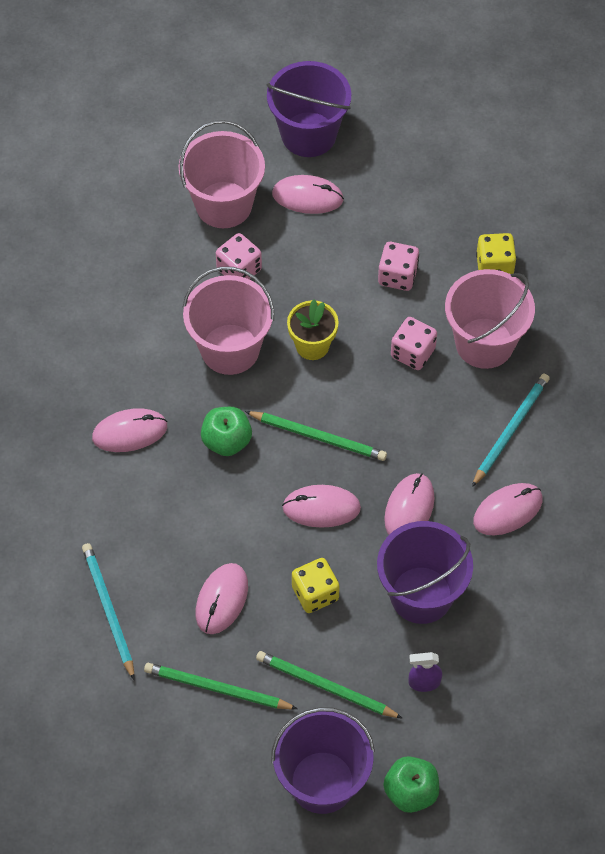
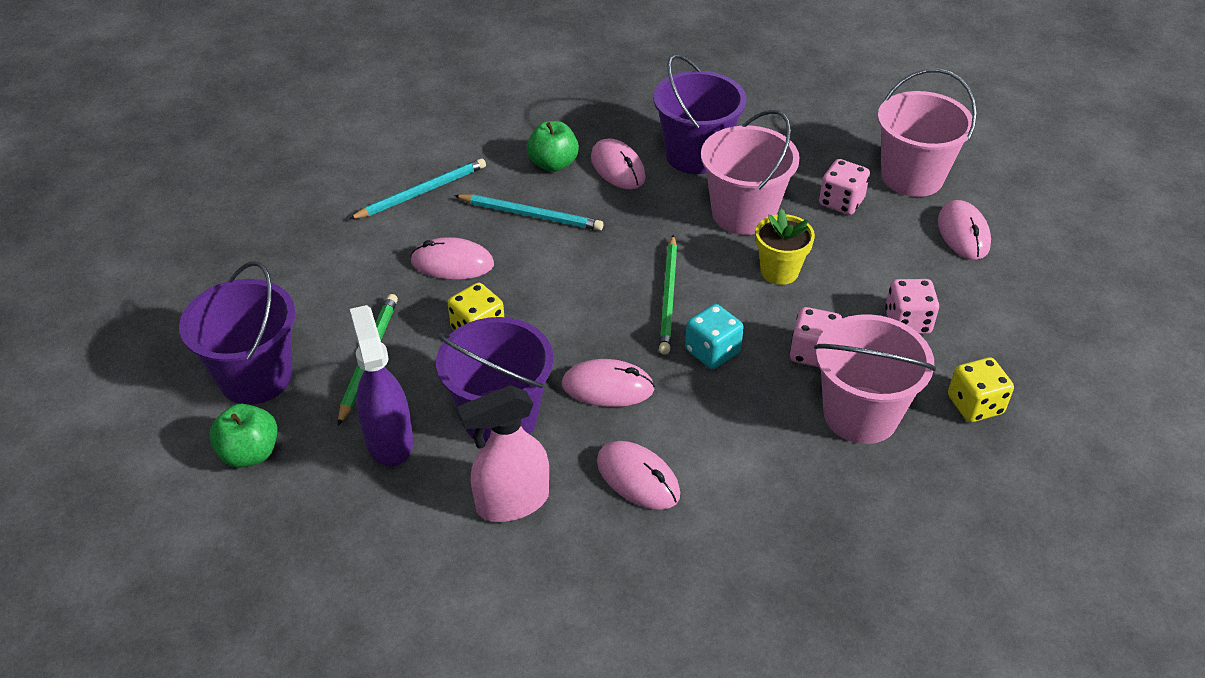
camera: 75 degrees right, 15 degrees down
green pencil [144,663,298,709] -> none
green apple [201,407,252,456] -> green apple moved to [527,121,579,172]
purple bucket [266,61,351,157] -> purple bucket moved to [653,55,747,174]
pink mouse [282,485,361,528] -> none
purple spray bottle [409,652,442,692] -> purple spray bottle [350,305,413,466], size x1.91
turquoise pencil [472,374,550,487] -> turquoise pencil moved to [454,194,603,231]
none -> pink spray bottle [457,385,549,522]
none -> turquoise dice [685,304,744,369]

